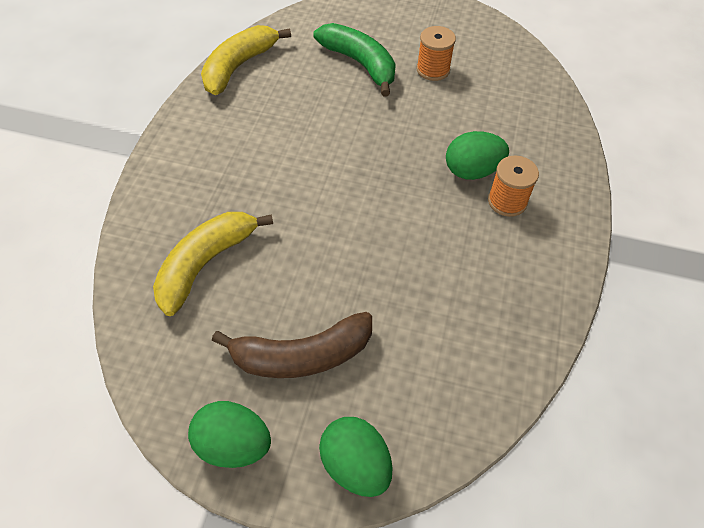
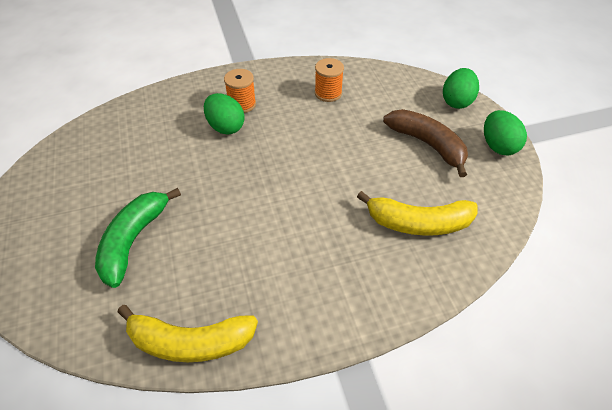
camera: 120 degrees left, 5 degrees down
orange spool [416,26,456,81] -> orange spool moved to [315,58,344,102]

